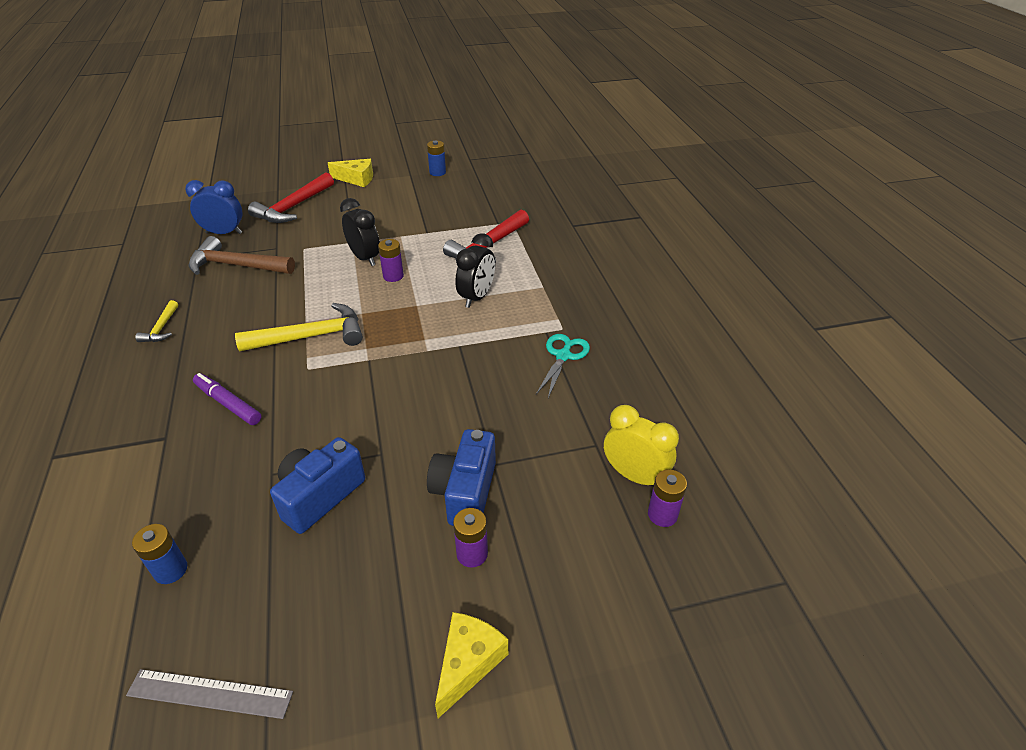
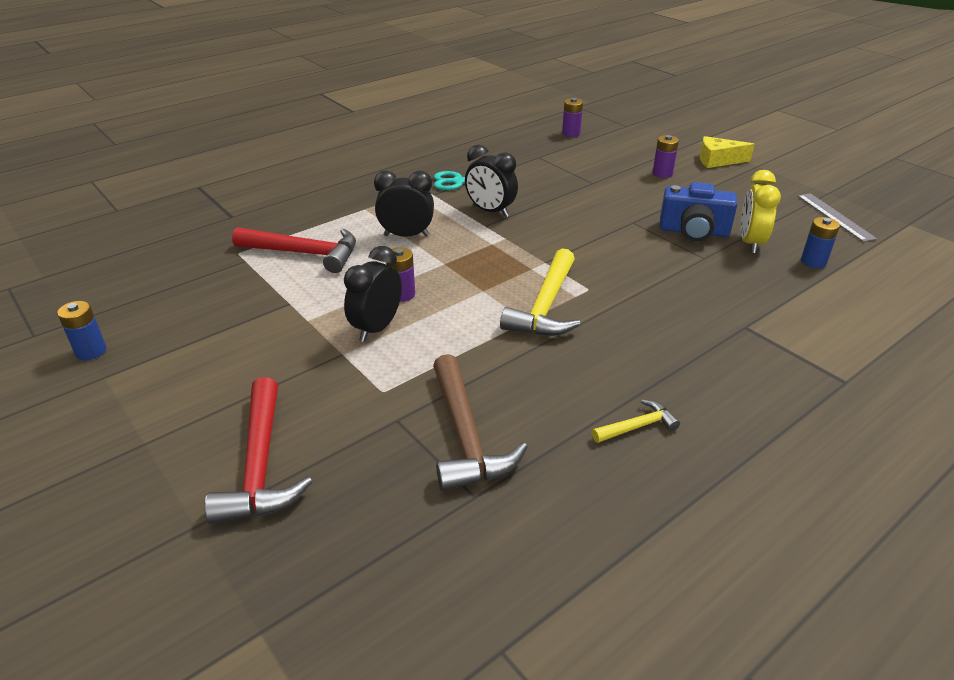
camera: 115 degrees left, 5 degrees down
blue clock [185,180,242,234] -> none
purple marker [193,373,261,425] -> none
yellow hammer [235,303,363,352] -> yellow hammer turned 120 degrees counterclockwise [500,248,580,336]
red hammer [248,172,334,223] -> red hammer turned 75 degrees clockwise [205,377,312,524]
yellow cheese [328,159,373,187] -> none
blue camera [427,429,496,526] -> none
yellow clock [604,405,679,485] -> yellow clock moved to [740,170,781,253]
none -> black clock [465,145,518,217]

